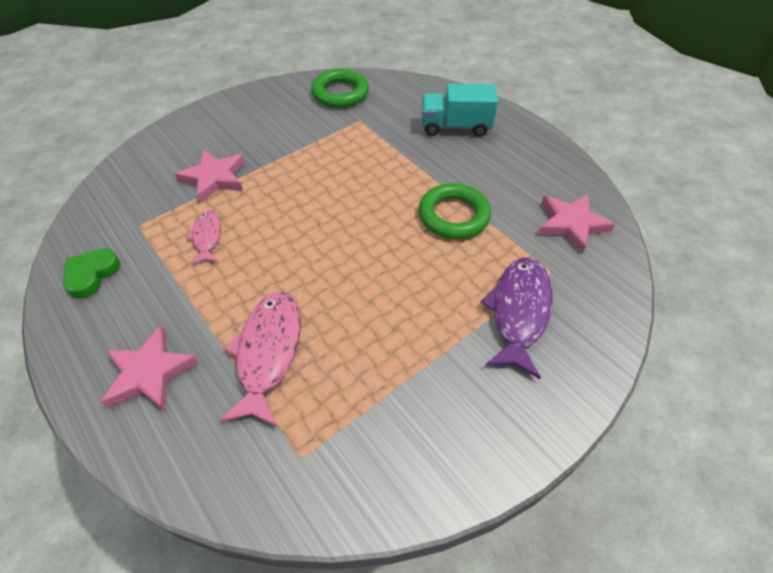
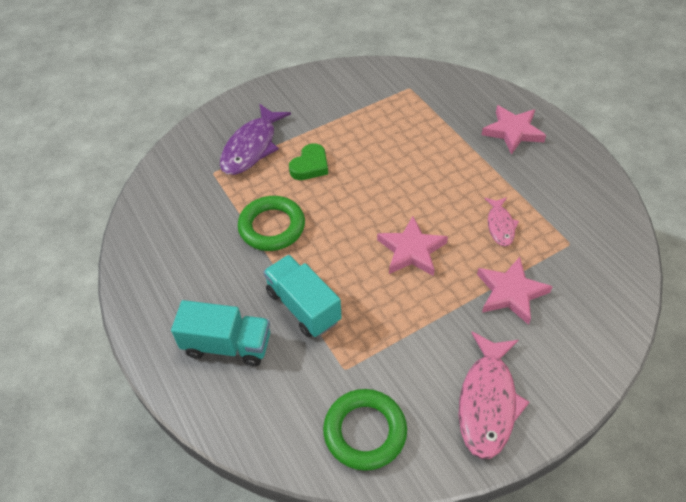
camera: 170 degrees left, 0 degrees up
green heart [63,248,121,299] -> green heart moved to [289,143,328,180]
pink fish [219,292,301,427] -> pink fish moved to [458,332,529,459]
pink star [538,194,615,254] -> pink star moved to [377,216,448,276]
none -> turquoise truck [263,255,342,337]

